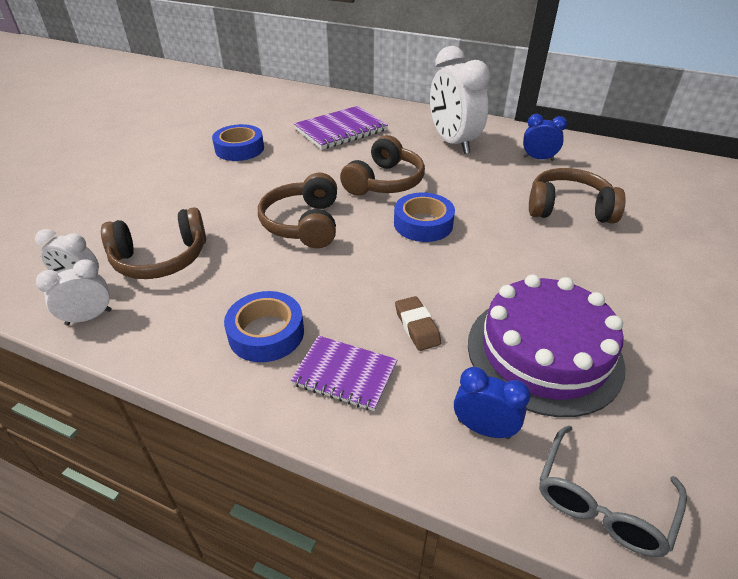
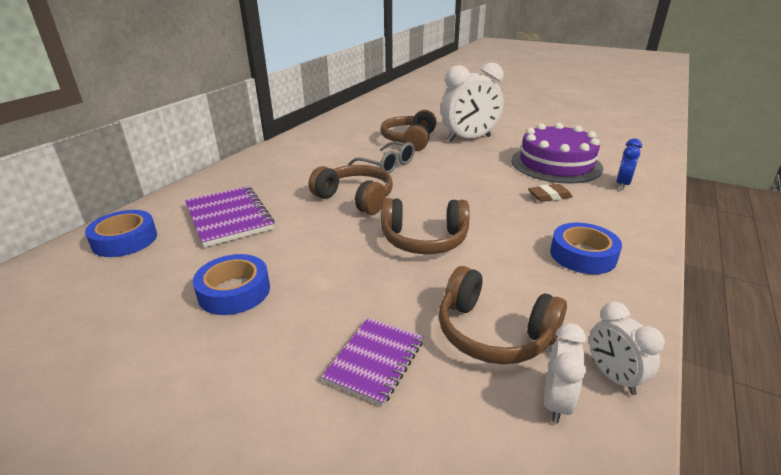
camera: 85 degrees left, 10 degrees down
brown headphones [101,207,206,279] -> brown headphones turned 135 degrees clockwise [439,266,567,364]
purple notebook [290,336,398,411] -> purple notebook moved to [321,318,423,406]
blue tape [394,193,455,242] -> blue tape moved to [85,210,157,257]
white clock [430,46,490,154] -> white clock moved to [441,62,503,142]
blue clock [523,114,567,161] -> none
grey glasses [539,425,687,557] -> grey glasses moved to [348,141,415,173]

